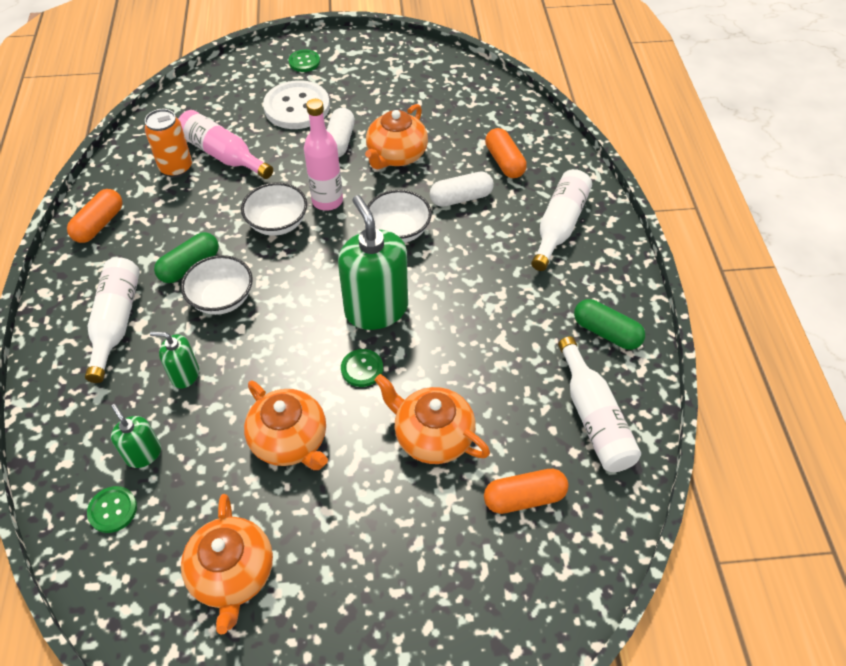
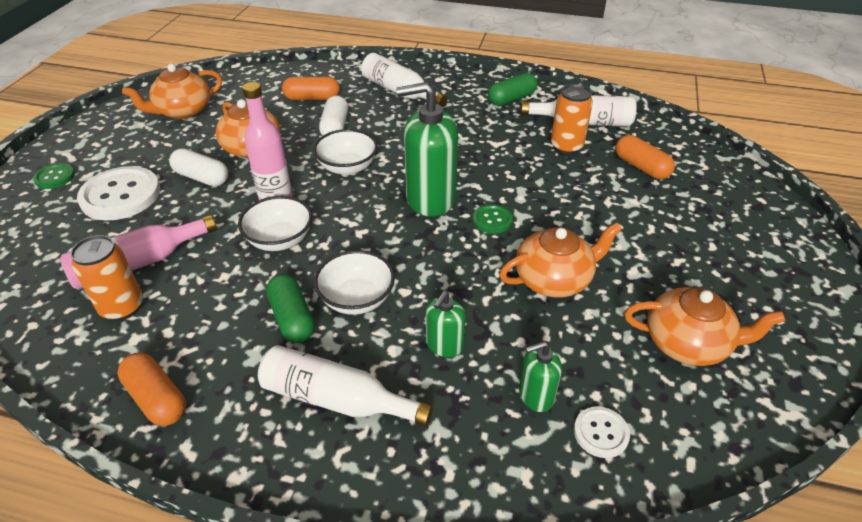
camera: 70 degrees left, 10 degrees down
green button [87,486,137,533] -> white button [574,406,630,458]
orange teapot [375,374,490,464] -> orange teapot moved to [122,64,222,119]
orange capsule [484,469,569,514] -> orange capsule turned 45 degrees counterclockwise [615,135,675,179]
none -> orange can [551,84,593,155]

